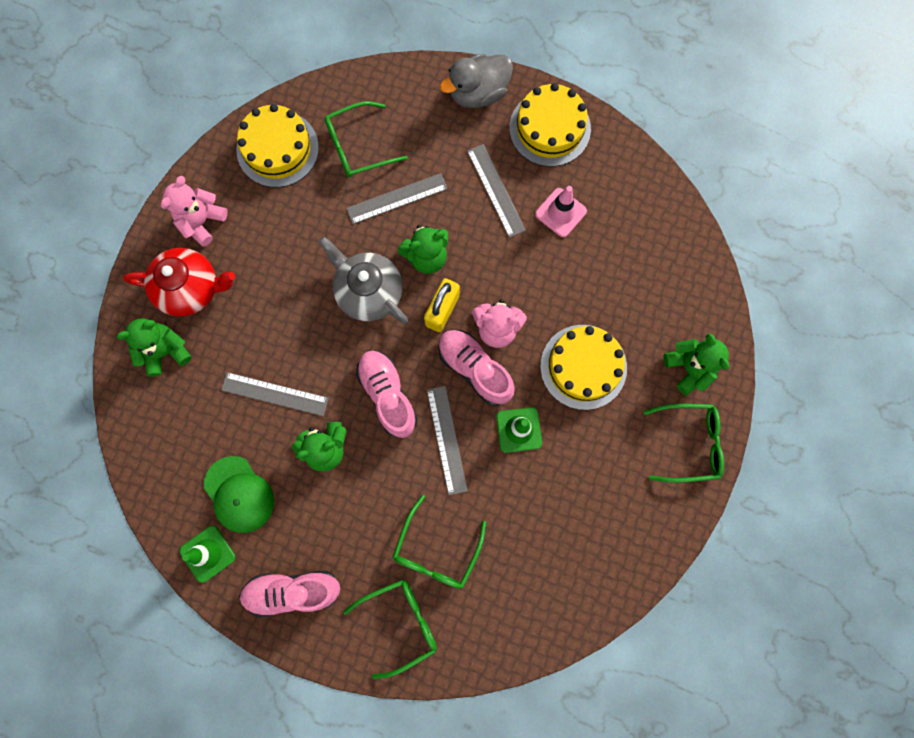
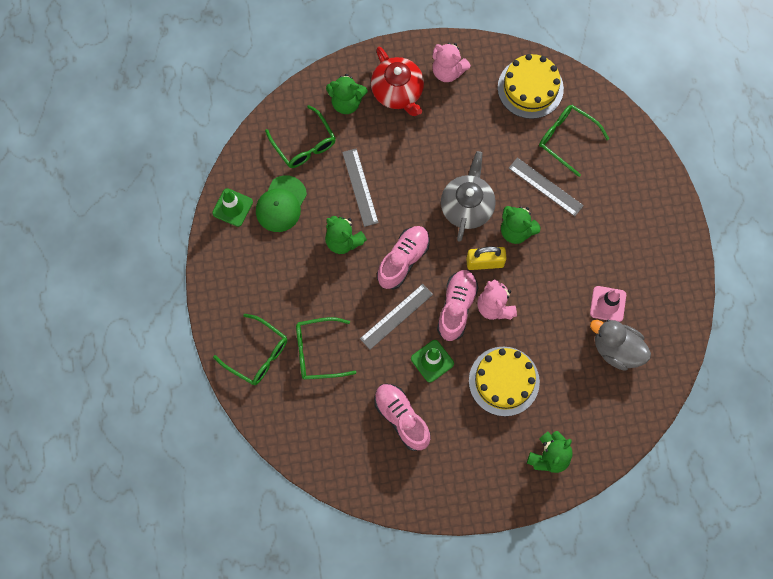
camera: 60 degrees right, 5 degrees down
green teddy bear [116,318,192,376] -> green teddy bear turned 150 degrees clockwise [326,74,368,114]
pink teddy bear [161,176,228,247] -> pink teddy bear turned 150 degrees counterclockwise [432,43,471,82]
pink shoe [239,571,341,618] -> pink shoe moved to [374,384,430,451]
grey duck [440,54,513,108] -> grey duck moved to [590,320,651,371]
grey ruler [467,144,526,238] -> none
yellow cake [509,83,591,167] -> none
green glasses [644,404,724,483] -> green glasses moved to [265,105,335,168]

